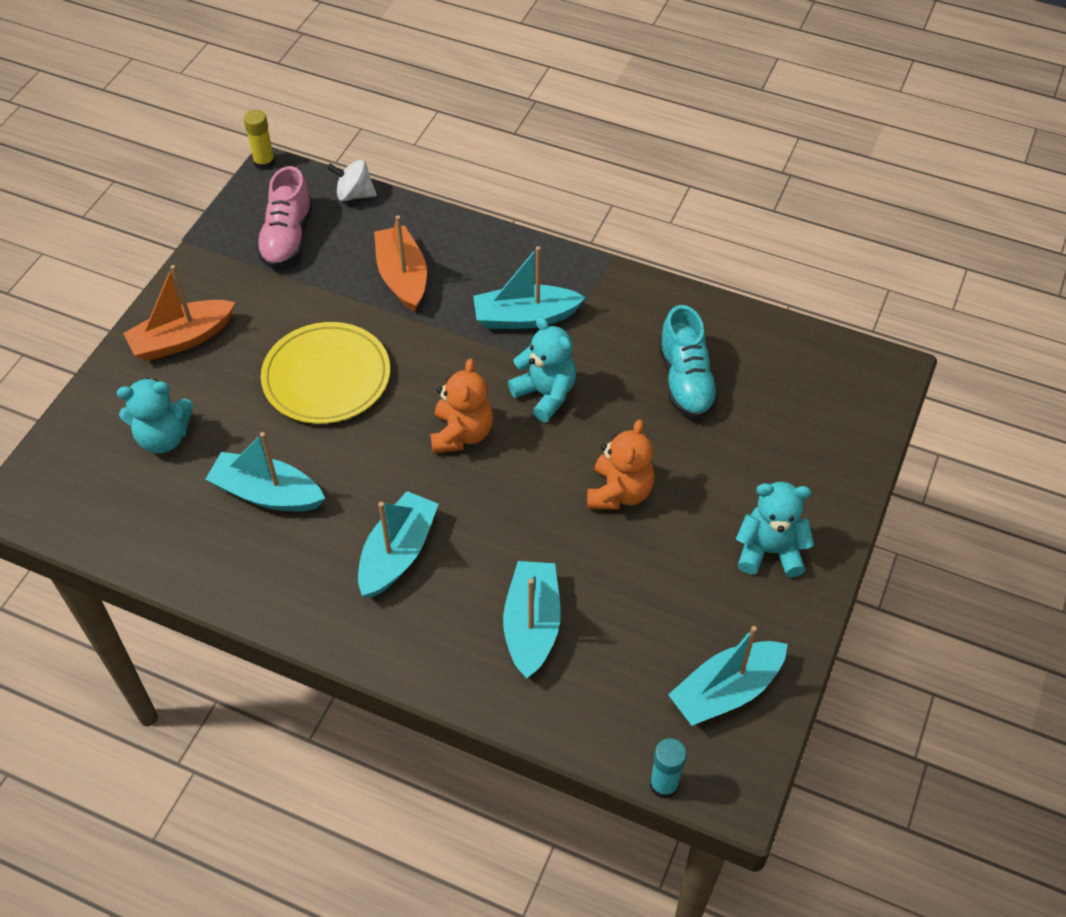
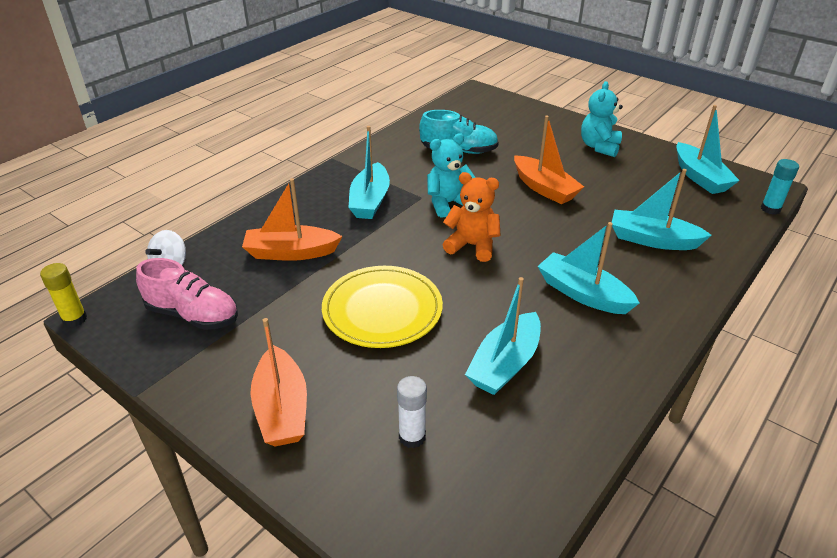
camera: 75 degrees left, 15 degrees down
turquoise teddy bear [117,378,193,453] -> white glue stick [397,376,427,448]
orange teddy bear [587,419,654,510] -> orange boat [514,115,584,204]

